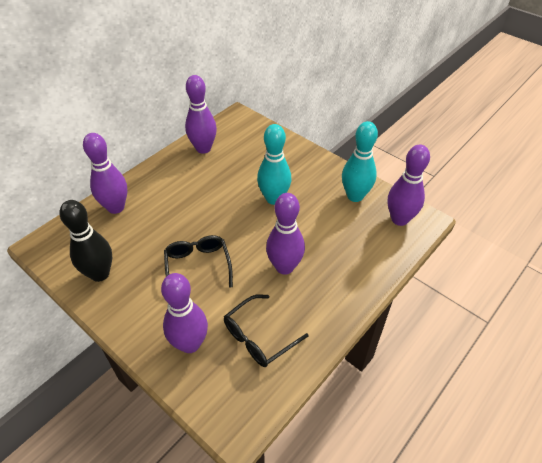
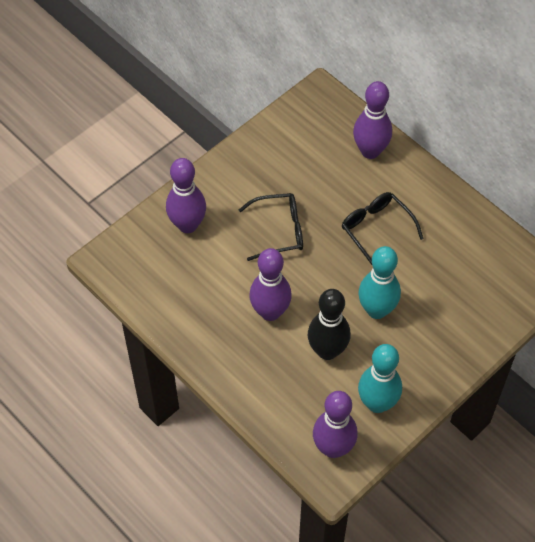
camera: 95 degrees right, 10 degrees up
black bowling pin [60,200,112,282] -> black bowling pin moved to [308,289,350,360]
purple bowling pin [185,75,217,154] -> none
black glasses [224,294,309,367] -> black glasses moved to [342,192,424,265]

